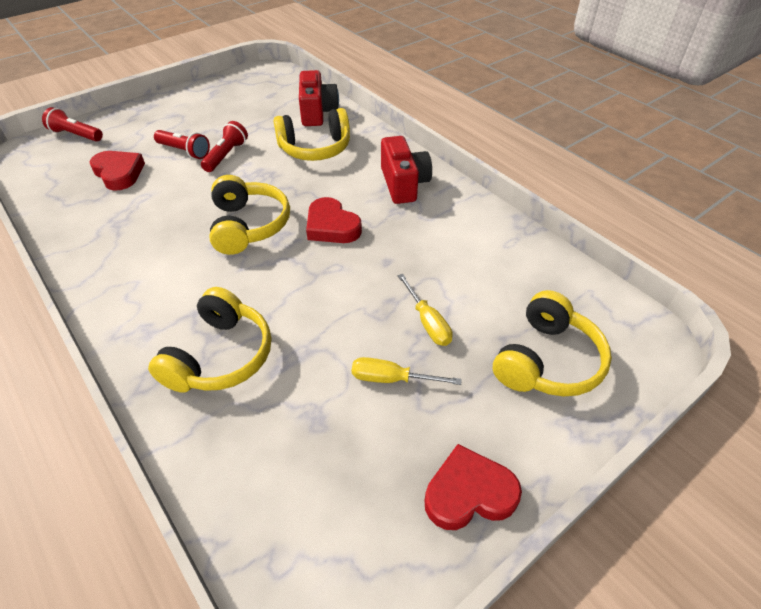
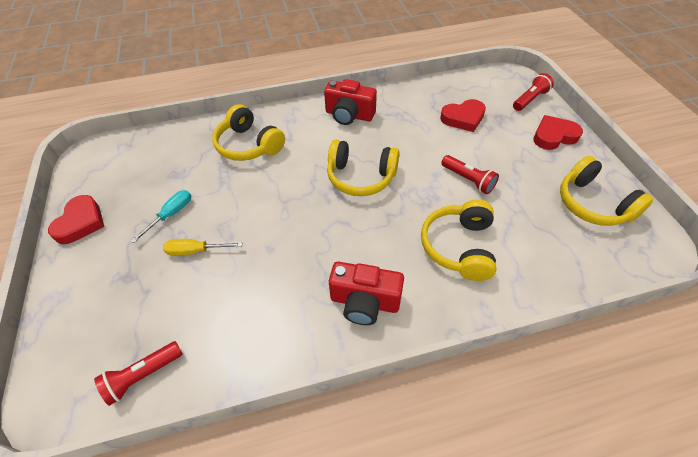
camera: 115 degrees right, 5 degrees up
red flashlight [154,130,210,159] -> red flashlight moved to [94,341,182,406]
red camera [299,70,339,126] -> red camera moved to [324,79,377,125]
red heart [306,197,362,243] -> red heart moved to [533,115,583,150]
yellow screwdriver [352,357,462,385] -> turquoise screwdriver [131,190,191,243]
yellow headphones [493,290,612,396] -> yellow headphones moved to [560,156,653,226]

